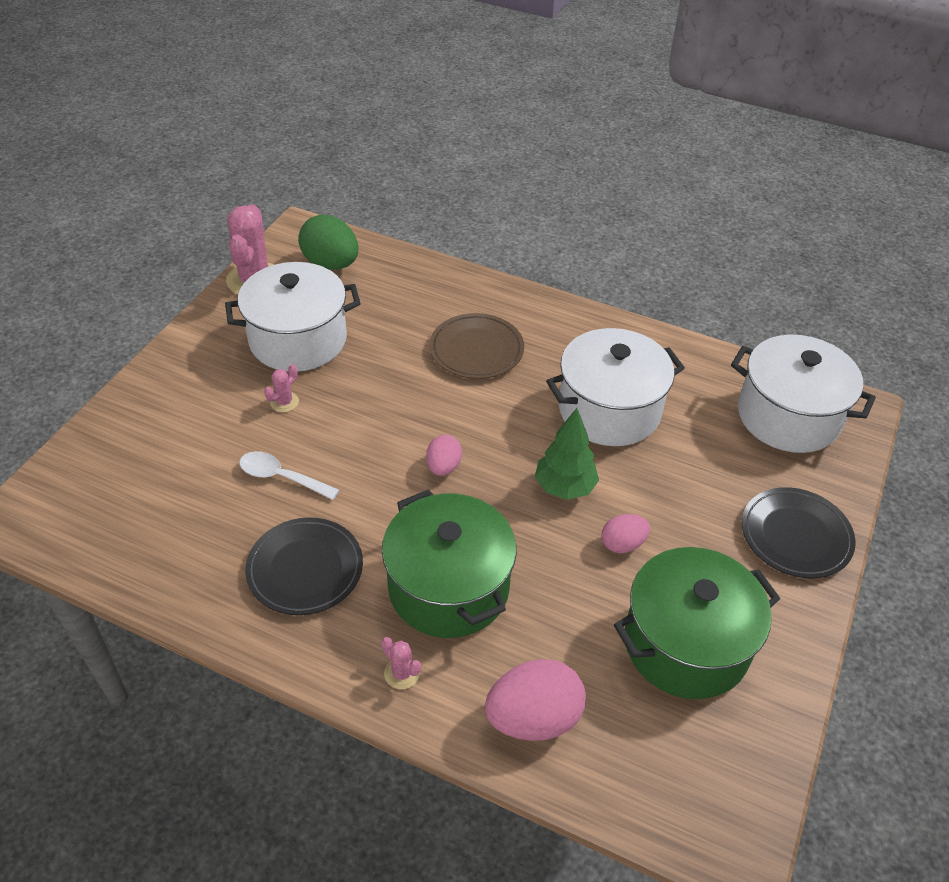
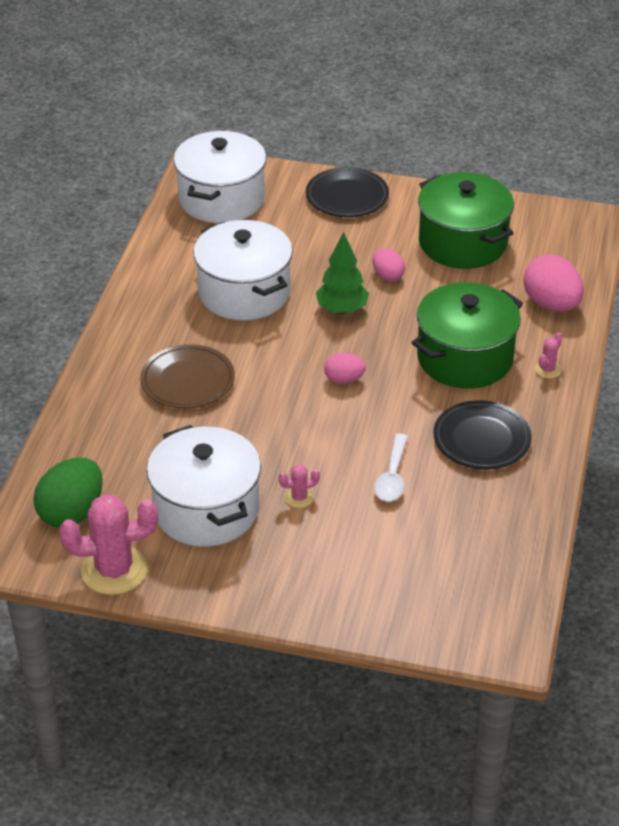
camera: 100 degrees left, 5 degrees down
pink cactus [264,364,299,412] -> pink cactus turned 45 degrees counterclockwise [279,464,320,508]

